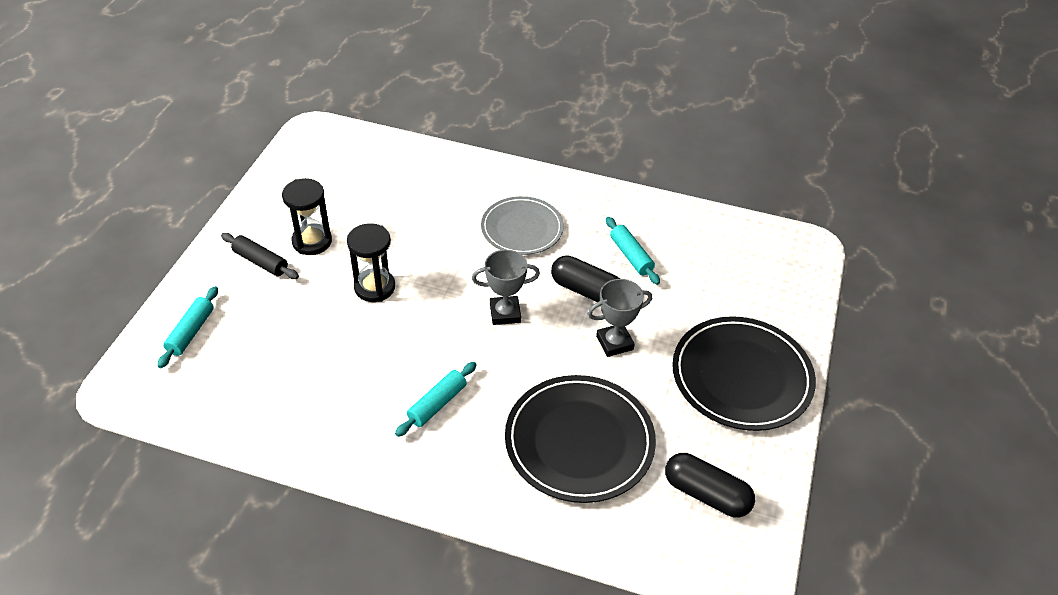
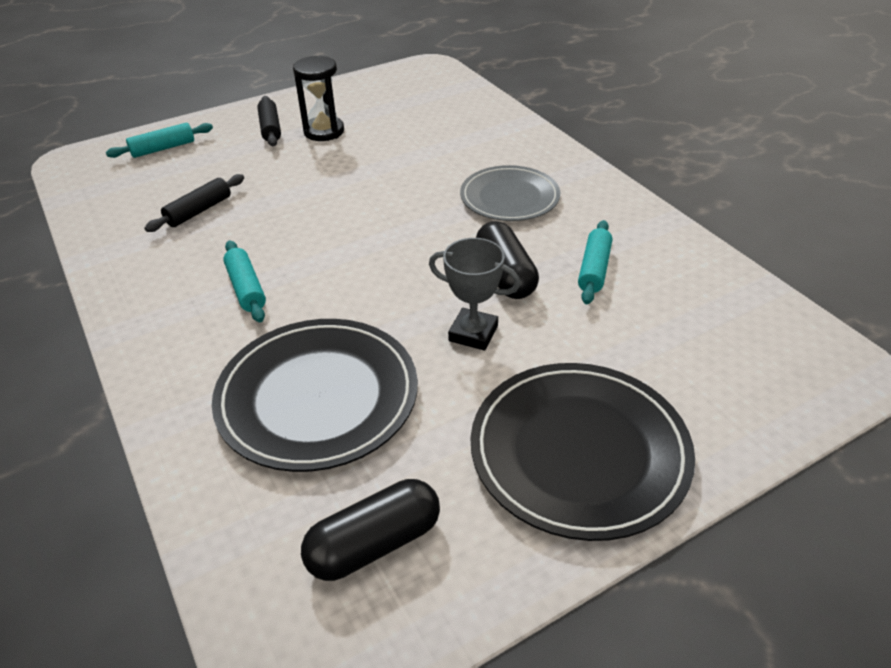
camera: 45 degrees right, 5 degrees down
black hourglass [347,223,395,302] -> none
turquoise rolling pin [395,362,477,437] -> turquoise rolling pin turned 75 degrees clockwise [223,240,266,322]
grey trophy [472,249,540,325] -> none
black capsule [665,453,755,518] -> black capsule turned 75 degrees clockwise [301,479,440,581]
none -> black rolling pin [144,174,244,232]

